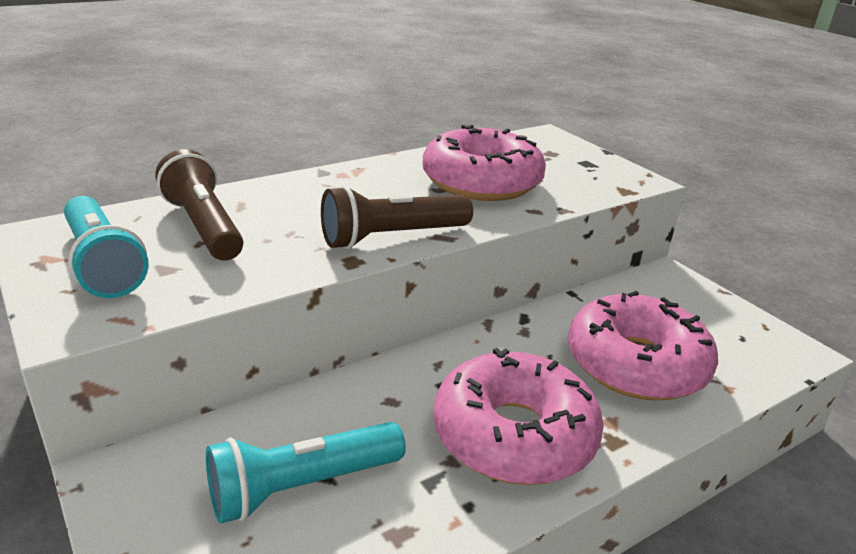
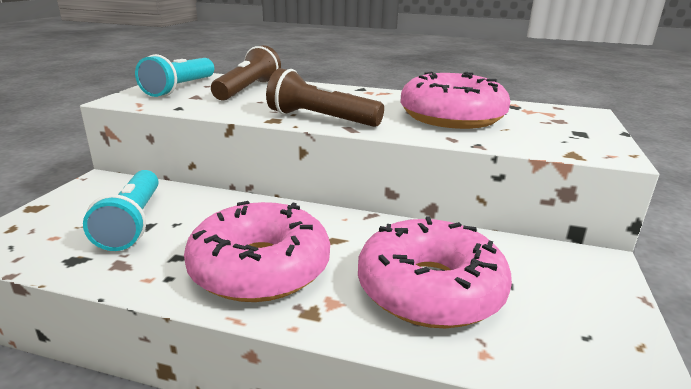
camera: 50 degrees right, 5 degrees down
turquoise flashlight [206,422,406,524] -> turquoise flashlight turned 120 degrees counterclockwise [83,170,159,251]

